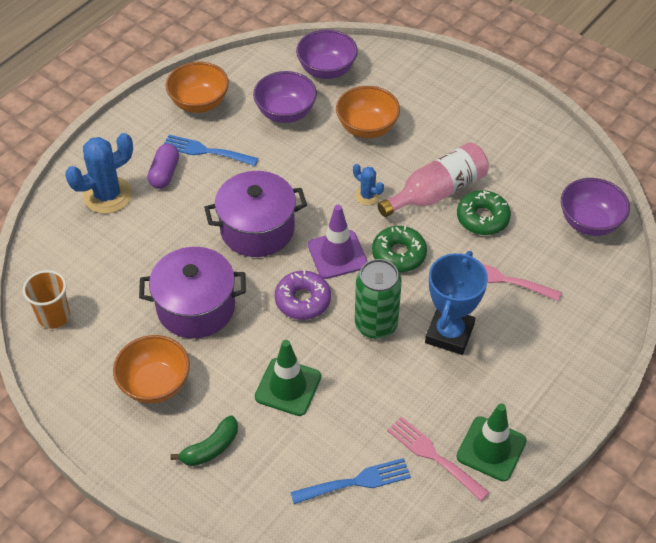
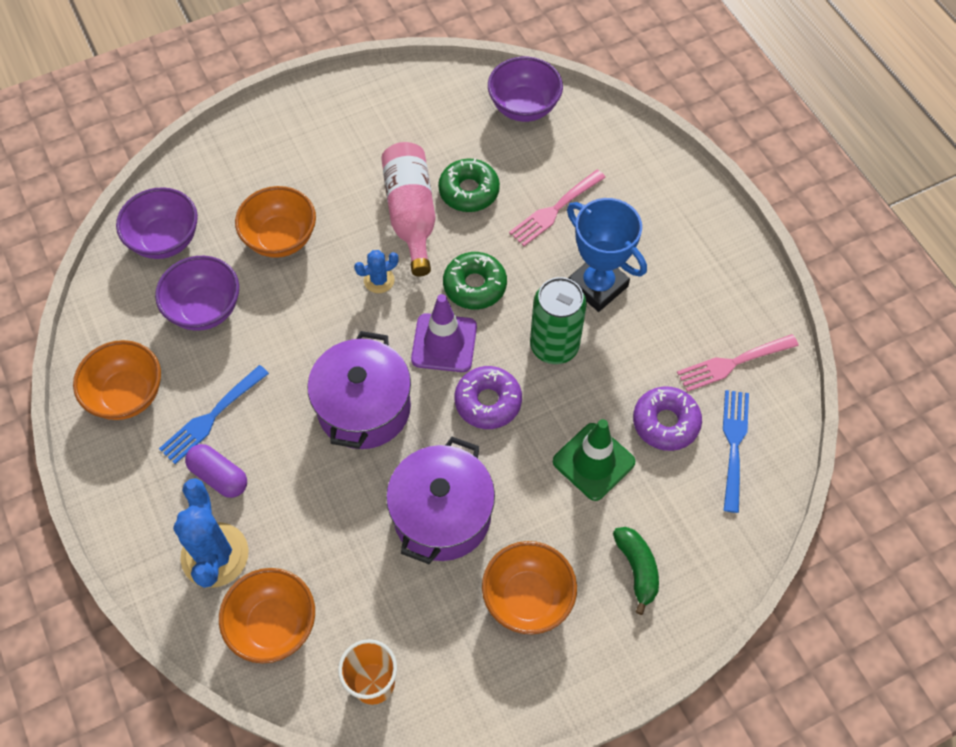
camera: 65 degrees left, 10 degrees up
green traffic cone [457,403,527,481] -> none
none -> orange bowl [219,568,315,664]
none -> purple donut [633,386,702,451]

